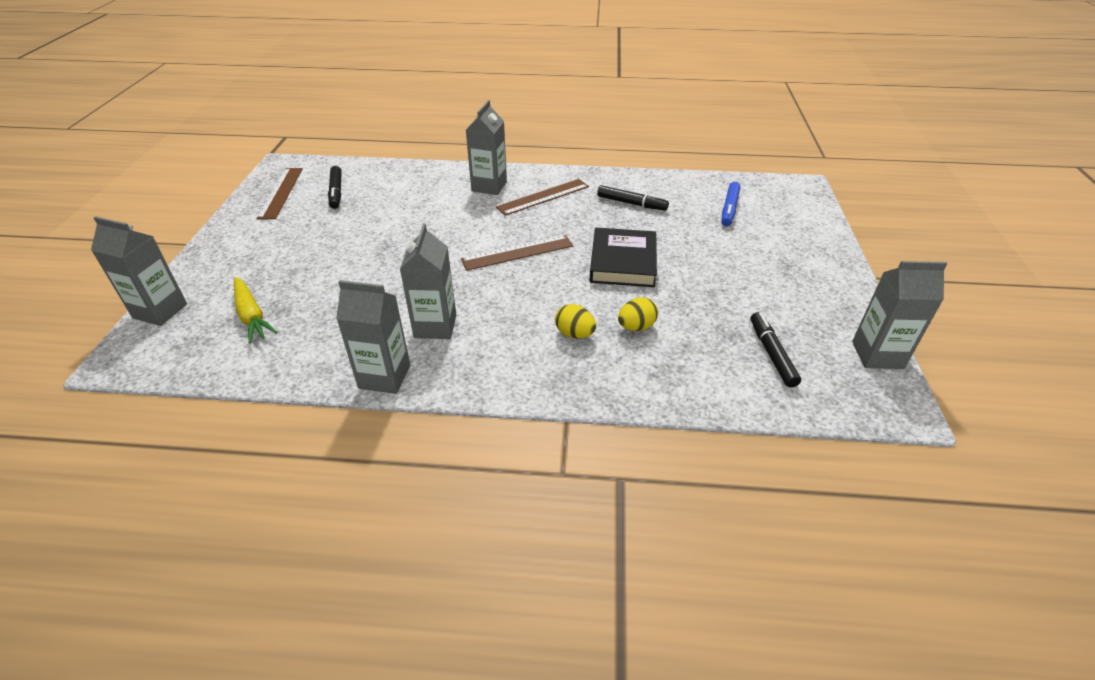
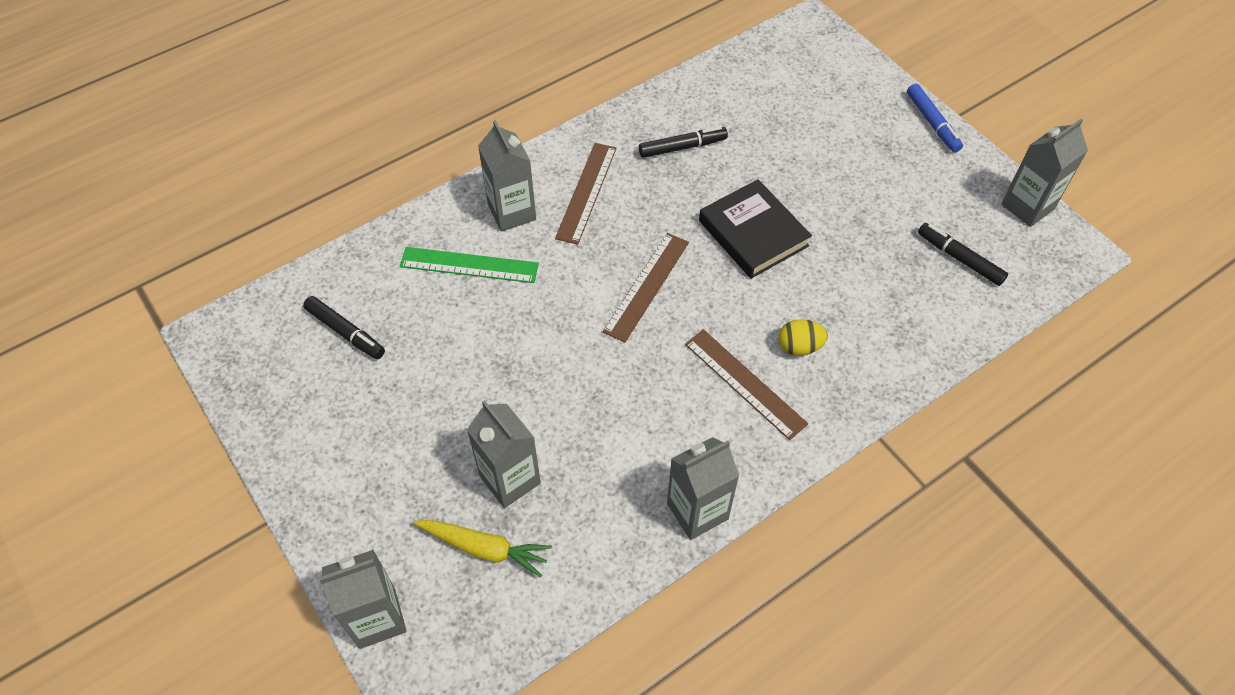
camera: 40 degrees left, 15 degrees up
brown ruler [256,168,303,220] -> brown ruler moved to [685,329,808,440]
grey carton [400,223,456,339] -> grey carton moved to [467,400,541,508]
yellow egg [618,297,658,331] -> none
blue marker [721,182,741,226] -> blue marker moved to [907,84,963,152]
none -> green ruler [400,247,539,283]

